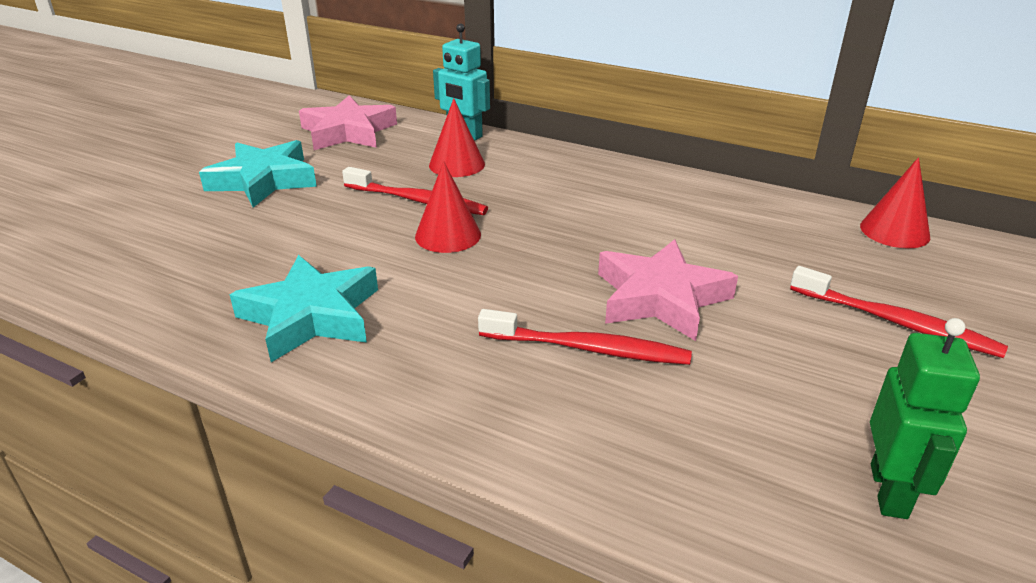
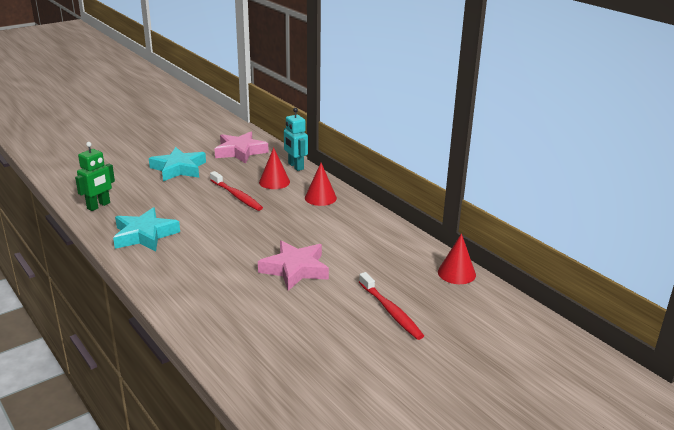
camera: 25 degrees right, 5 degrees down
red cone [415,161,481,253] -> red cone moved to [305,163,337,206]
red toothbrush [478,309,692,365] -> none
green robot [870,318,980,519] -> green robot moved to [75,142,115,211]

